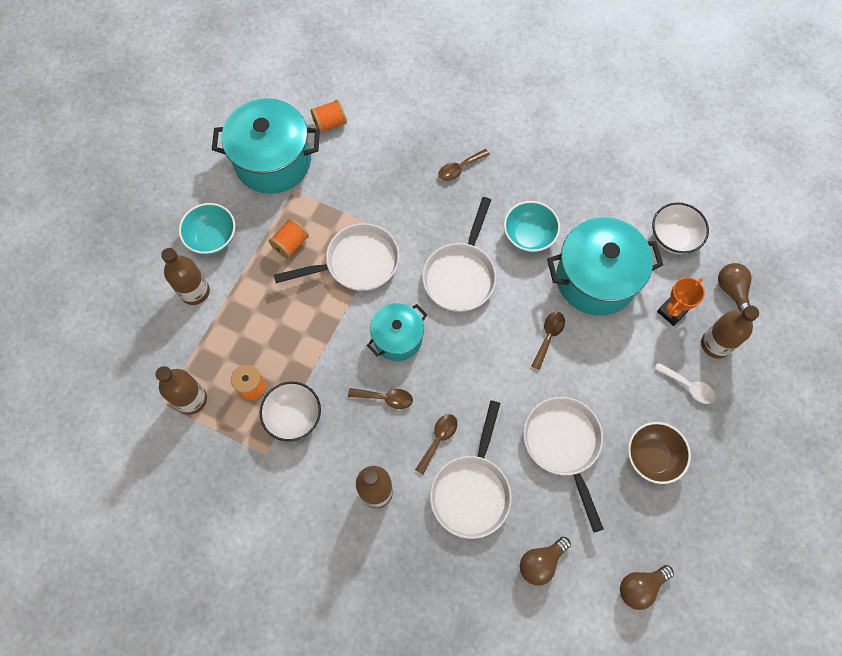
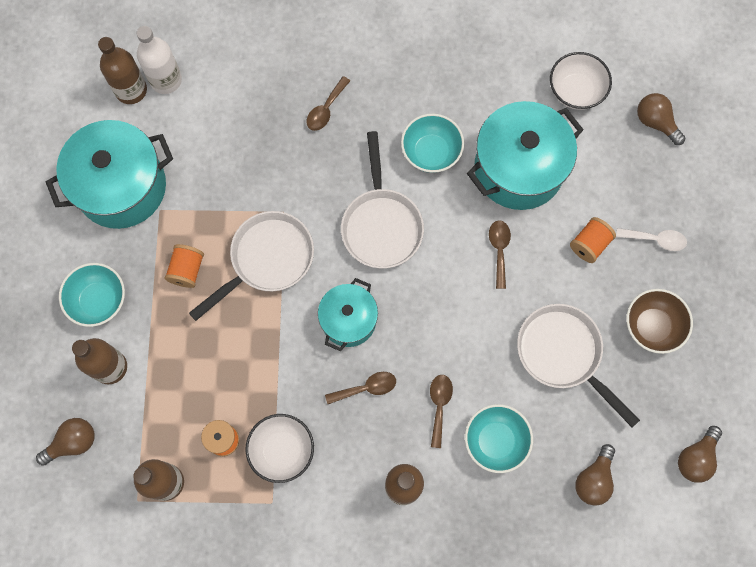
camera: 25 degrees left, 5 degrees up
orange spool [311,99,347,133] -> orange spool moved to [570,217,616,263]
white pan [430,400,512,539] -> turquoise bowl [465,404,533,473]
orange trophy [657,277,705,326] -> none
brown bottle [701,305,759,359] -> brown bottle moved to [98,37,147,104]
none -> brown light bulb [36,418,95,466]
none -> white bottle [137,26,182,94]

